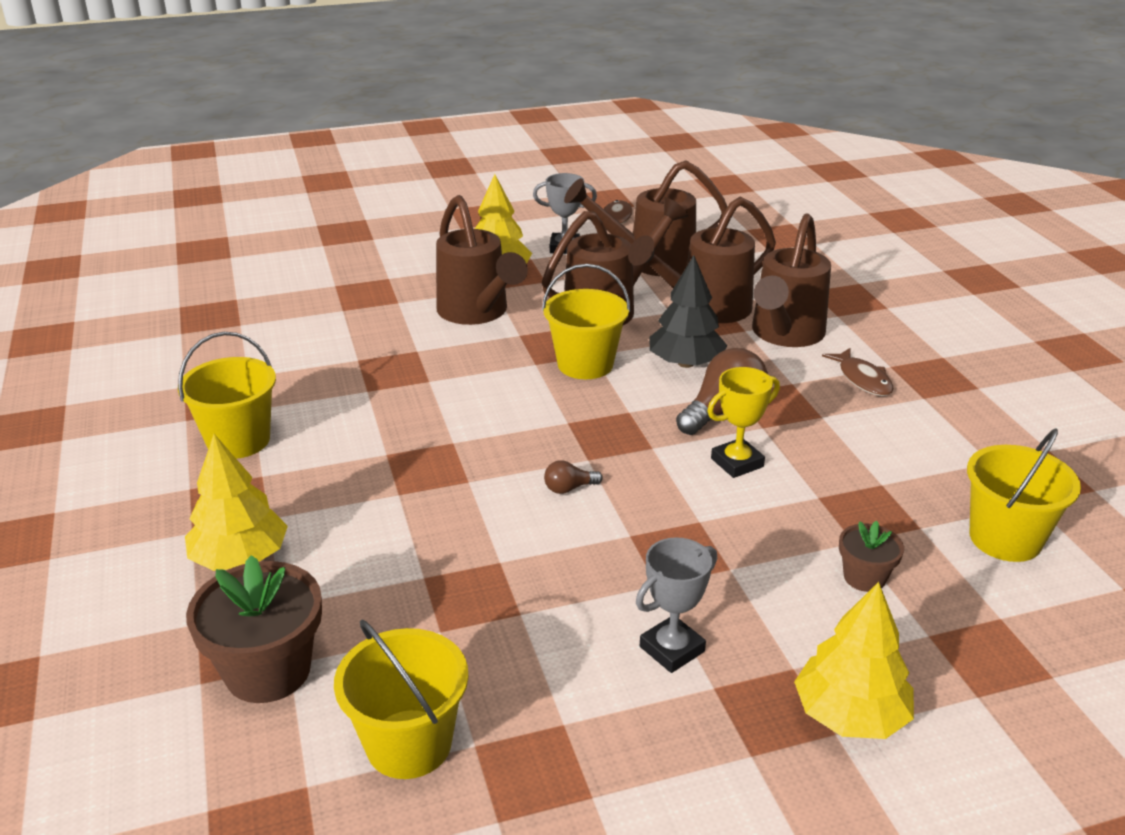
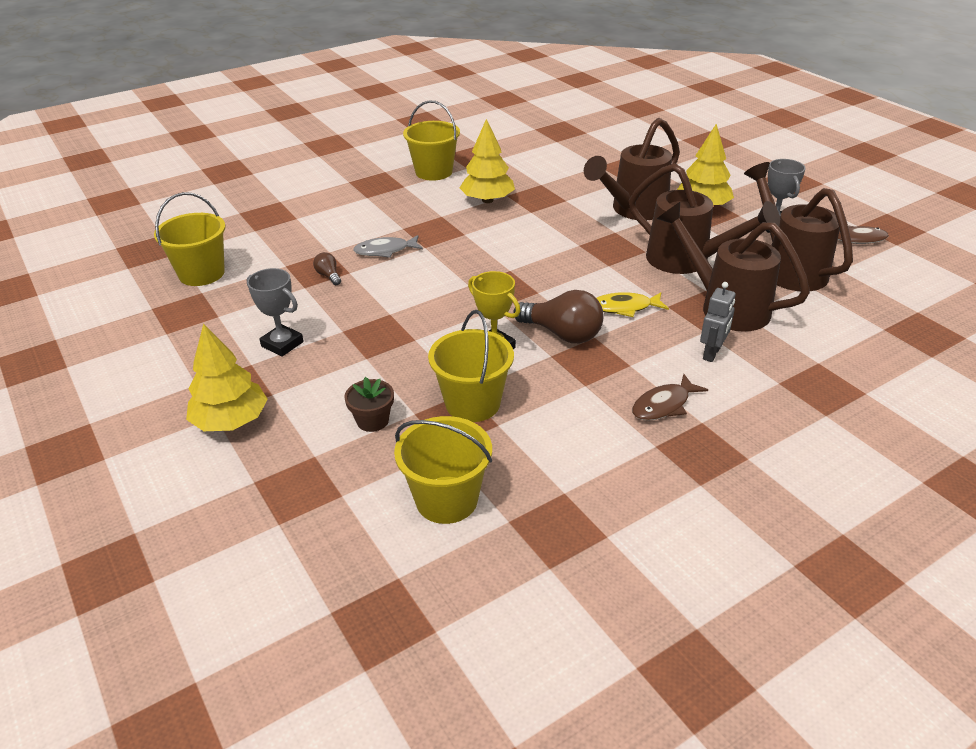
camera: 75 degrees right, 5 degrees up
yellow tree [185,434,288,571] -> yellow tree moved to [460,119,515,203]
brown flower pot [186,555,322,703] -> none
yellow bucket [542,264,631,379] -> yellow bucket moved to [428,310,514,422]
brown light bulb [544,460,603,494] -> brown light bulb moved to [313,252,341,285]
black tree [649,255,728,368] -> yellow fish [597,292,669,317]
brown watering can [752,213,831,347] -> grey robot [700,282,735,362]
none -> grey fish [353,235,423,258]

